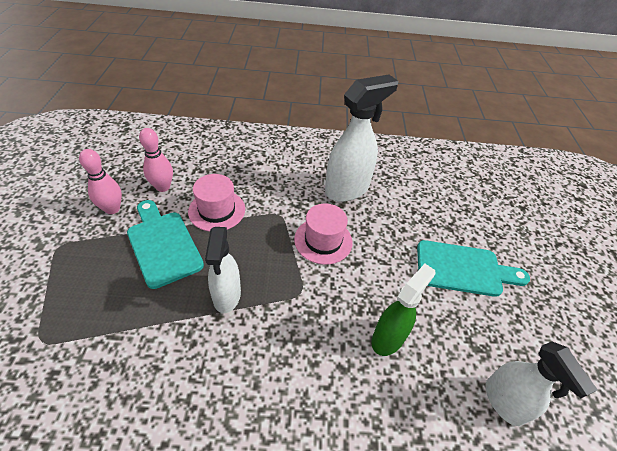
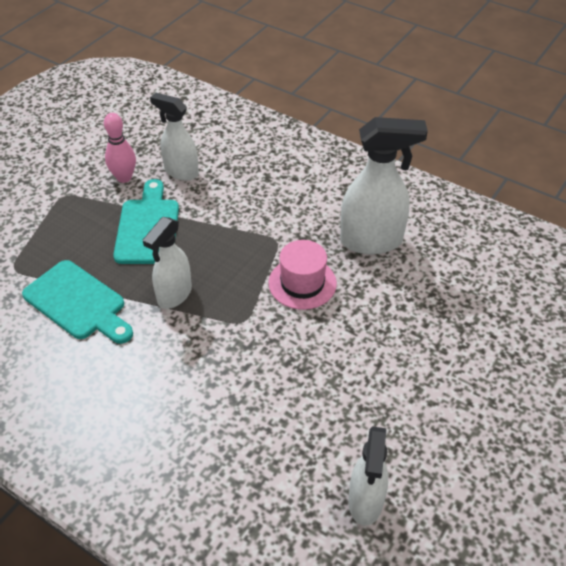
camera: 35 degrees right, 0 degrees up
pink bowling pin [139,128,173,192] -> white spray bottle [150,92,199,180]
pink hat [188,174,245,231] -> none
green spray bottle [371,264,435,356] -> none
turquoise cutting board [417,240,530,297] -> turquoise cutting board moved to [22,260,133,344]

